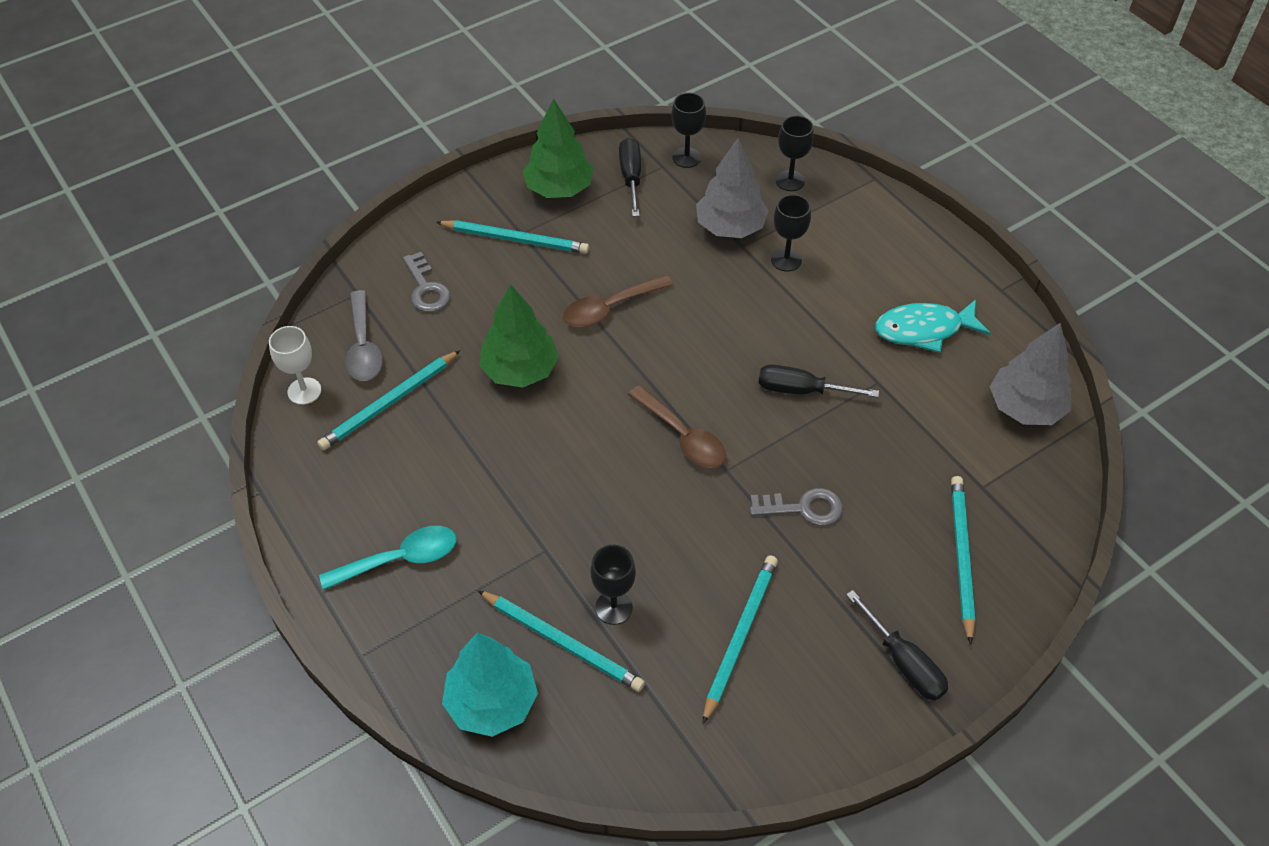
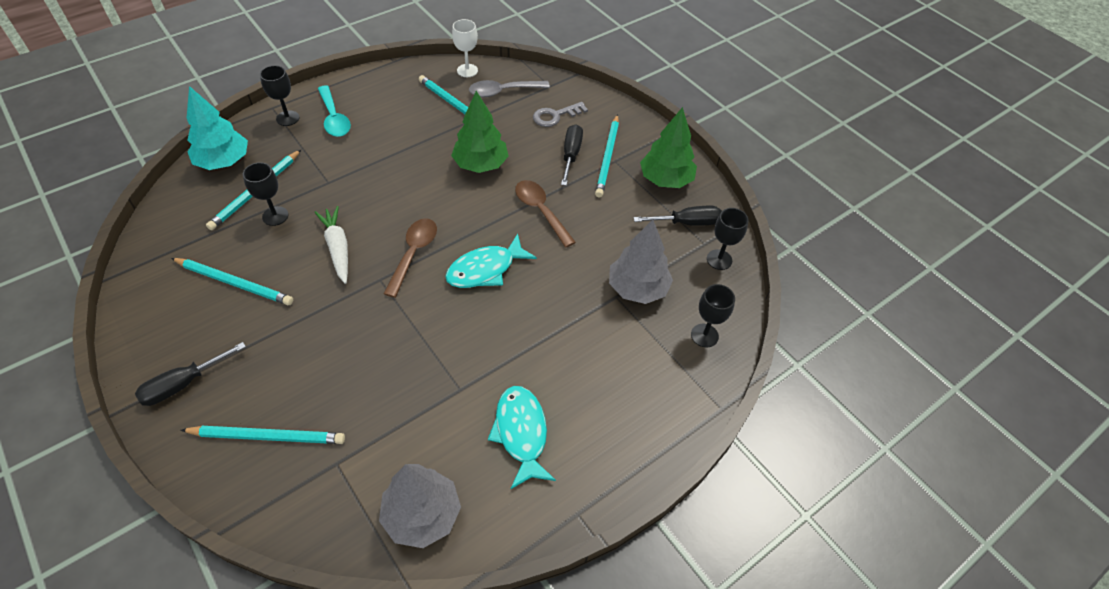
camera: 85 degrees right, 0 degrees up
brown spoon [628,385,726,468] -> brown spoon turned 150 degrees clockwise [383,218,437,298]
grey key [750,488,843,526] -> none
black screwdriver [758,364,879,397] -> black screwdriver moved to [561,124,583,186]
black goblet [771,194,811,271] -> black goblet moved to [260,65,299,126]
none -> white carrot [314,206,348,284]
none -> turquoise fish [445,234,537,288]

